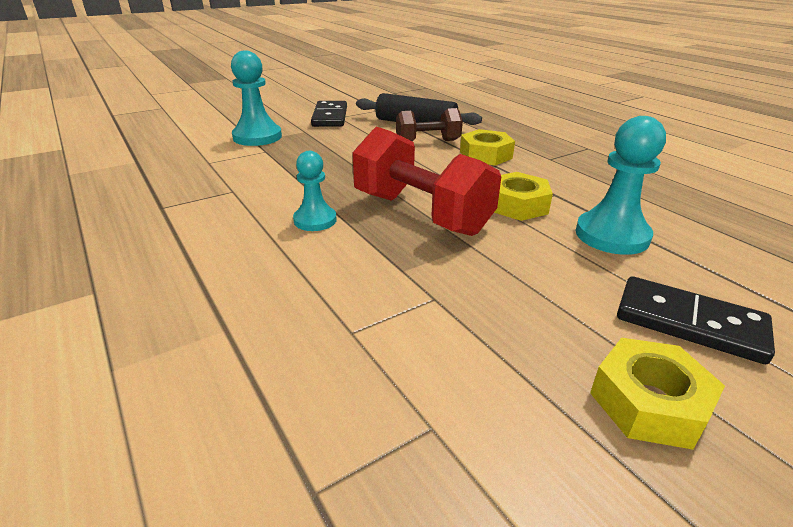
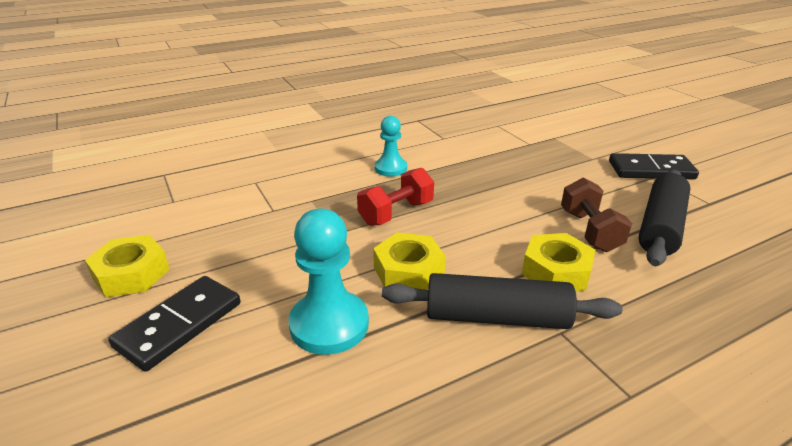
camera: 95 degrees right, 0 degrees up
turquoise pawn [231,50,282,146] -> none
red dumbbell [352,127,501,236] -> red dumbbell [357,168,434,226], size x0.59
none -> black rolling pin [382,273,622,329]

